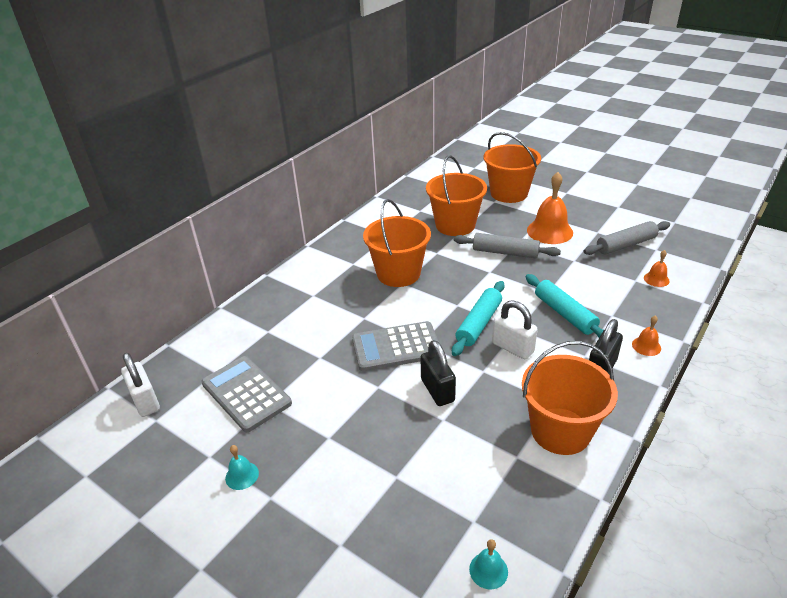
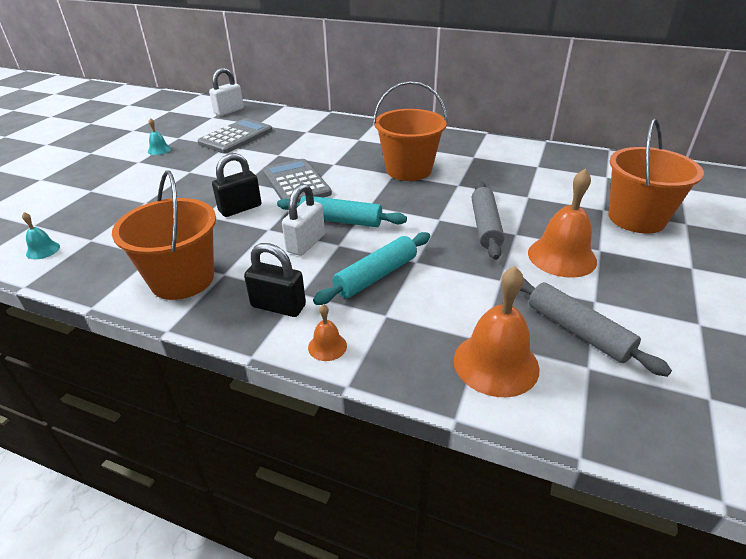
camera: 75 degrees right, 0 degrees up
orange bucket [426,155,487,236] -> none
orange bell [644,250,670,287] -> orange bell [454,266,539,397], size x2.08

